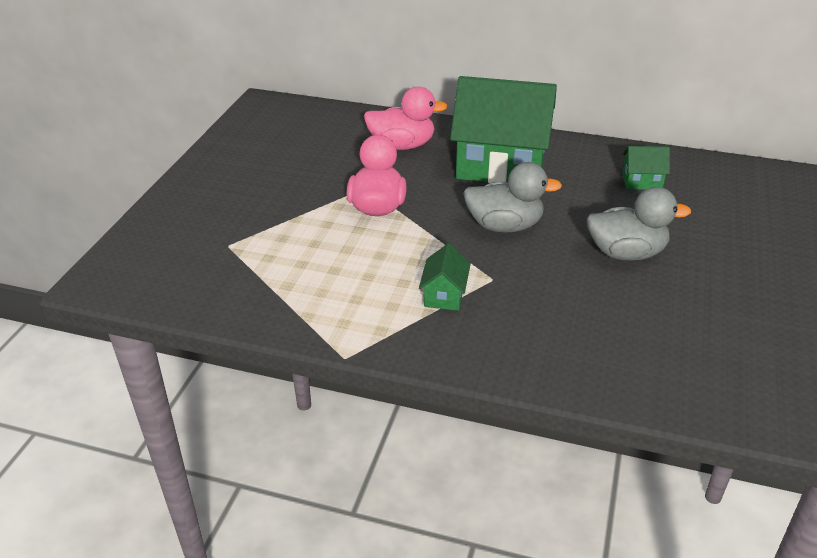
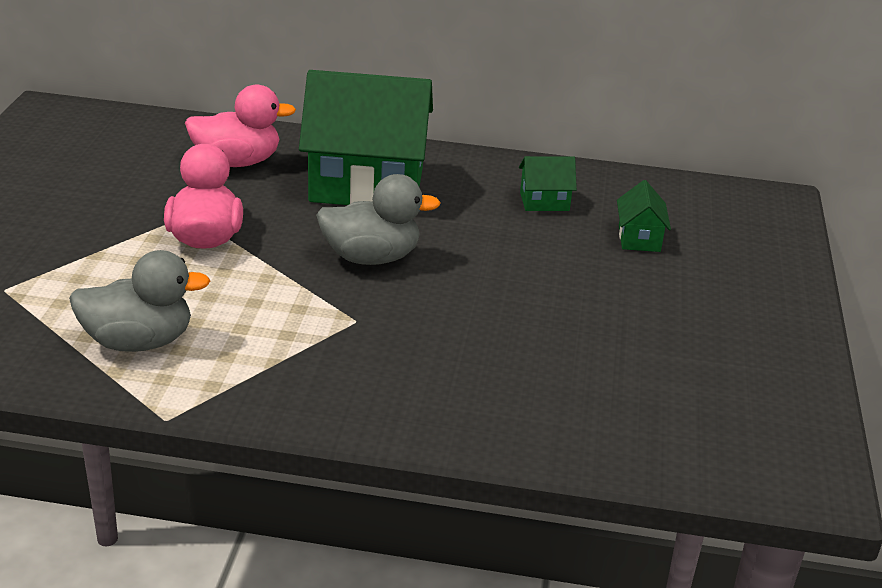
camera: 10 degrees left, 5 degrees down
green house [419,243,471,311] -> green house moved to [617,180,671,252]
grey duck [587,187,691,261] -> grey duck moved to [69,250,210,352]

